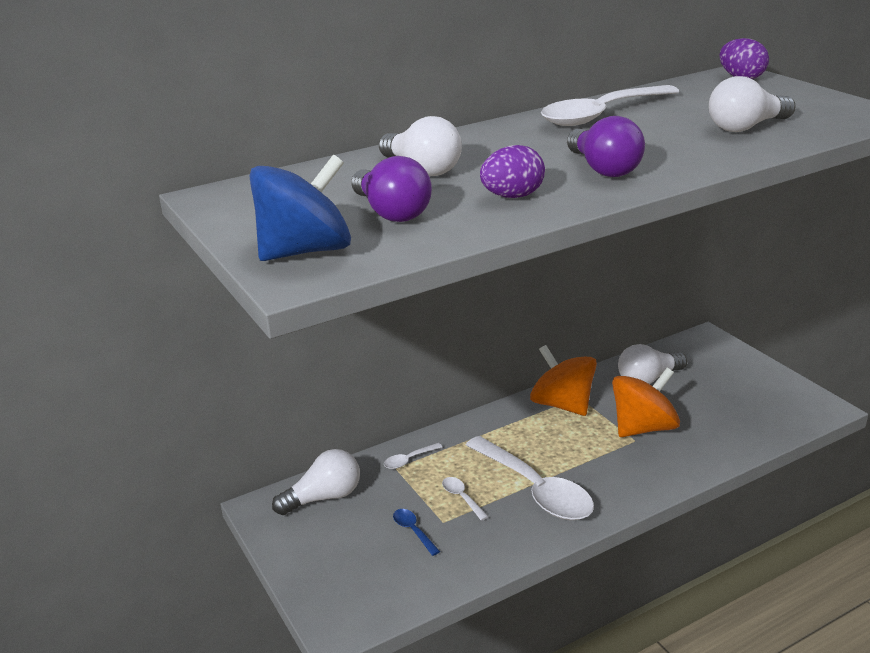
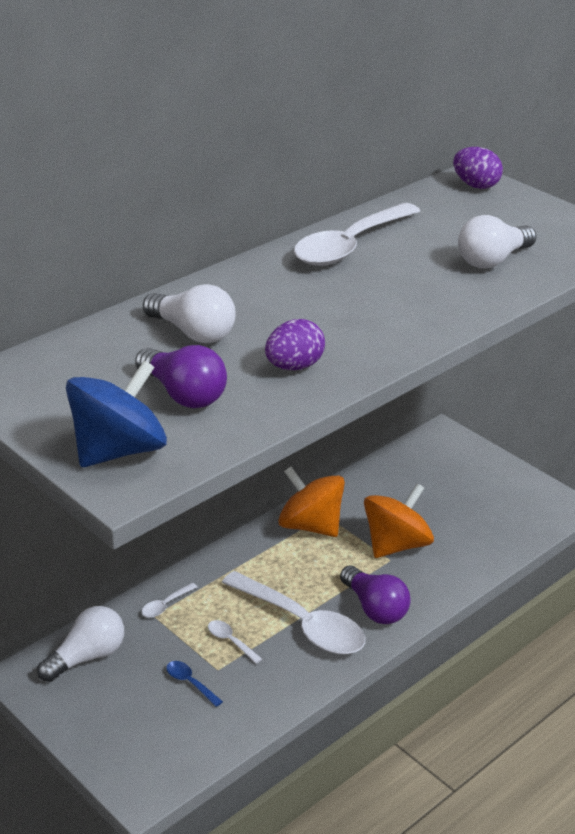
camera: 15 degrees left, 5 degrees up
purple light bulb [567,116,645,177] -> purple light bulb moved to [340,565,410,624]
white light bulb [618,344,687,384] -> none

